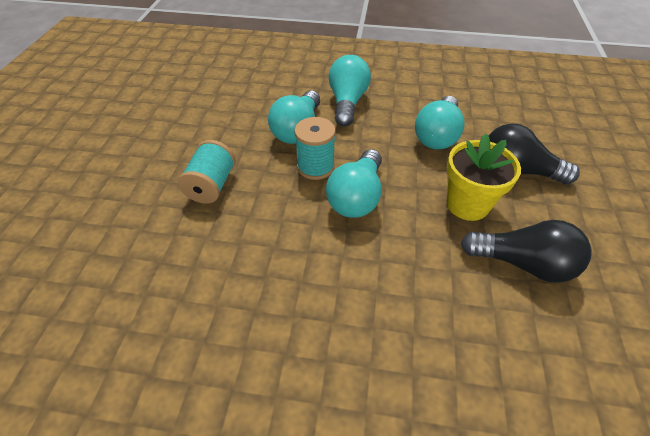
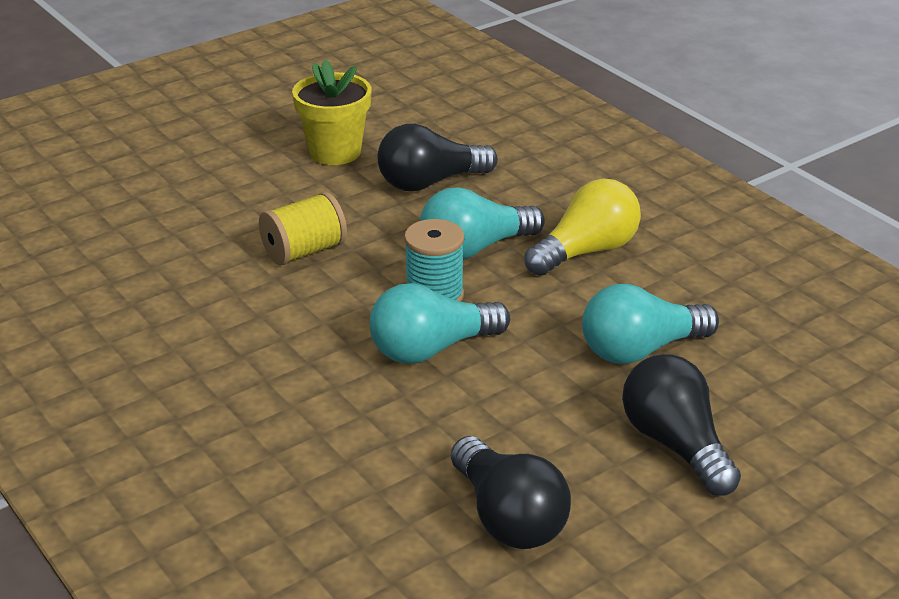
camera: 45 degrees right, 15 degrees down
turquoise spool [178,140,235,204] -> yellow spool [259,192,347,265]
turquoise light bulb [328,55,371,126] -> yellow light bulb [525,178,641,276]
yellow flower pot [447,134,521,221] -> yellow flower pot moved to [292,59,372,165]
none -> black light bulb [377,124,498,191]

